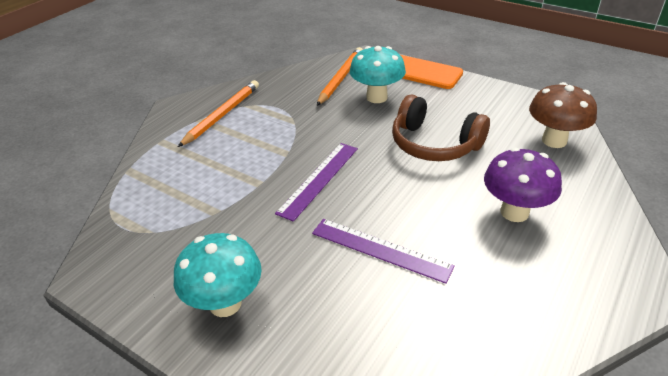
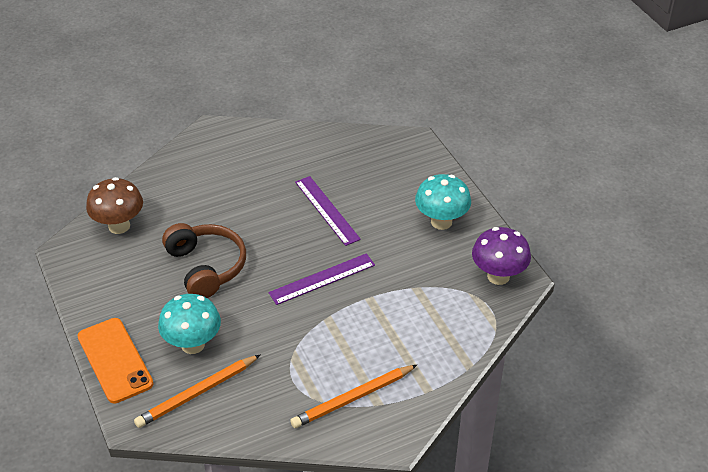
camera: 150 degrees left, 5 degrees up
purple mushroom [484,147,562,222] -> purple mushroom moved to [472,227,531,285]

